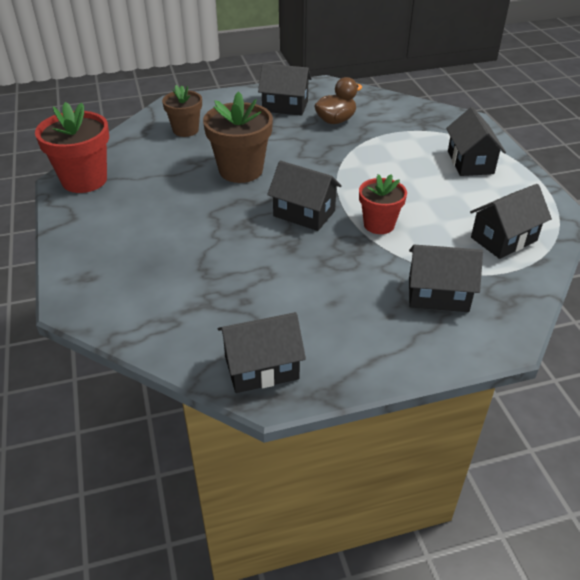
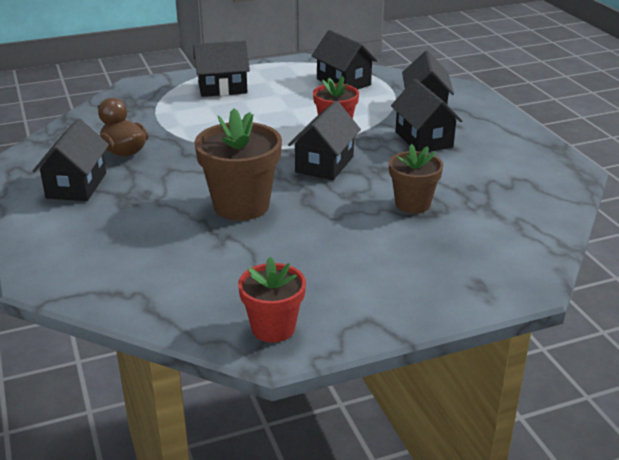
camera: 95 degrees left, 10 degrees down
red flower pot [35,102,109,193] -> red flower pot [238,257,306,343], size x0.64
brown flower pot [162,85,202,137] -> brown flower pot moved to [389,144,443,214]
black house [218,312,306,393] -> black house moved to [391,79,463,152]

